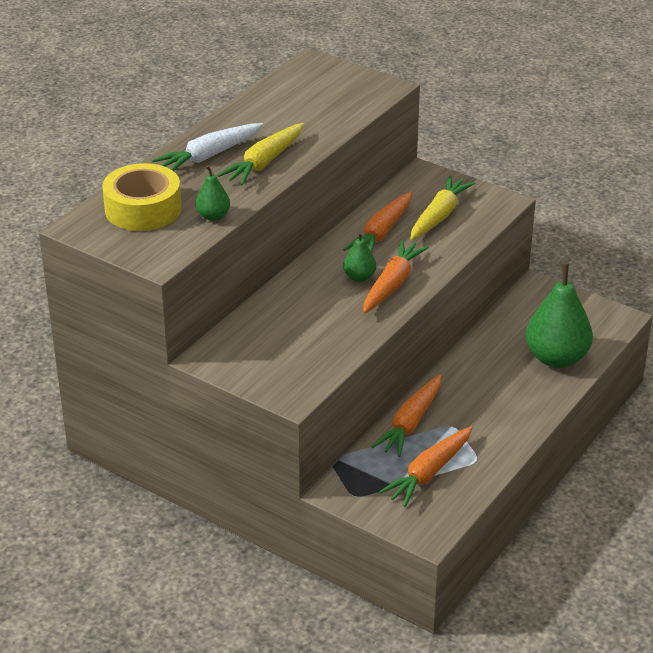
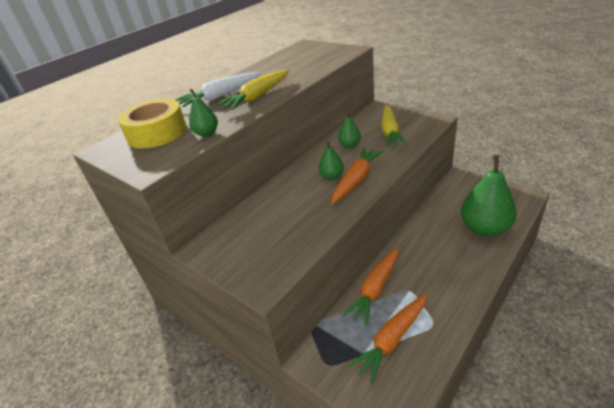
camera: 10 degrees right, 0 degrees up
orange carrot [343,191,412,253] -> green pear [338,110,361,148]
yellow carrot [410,175,475,240] -> yellow carrot turned 150 degrees clockwise [381,105,407,147]

